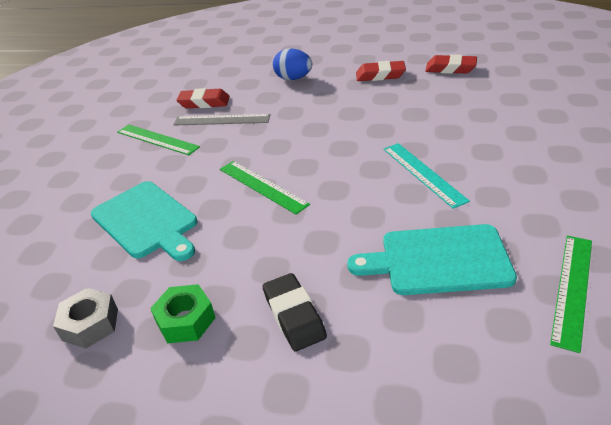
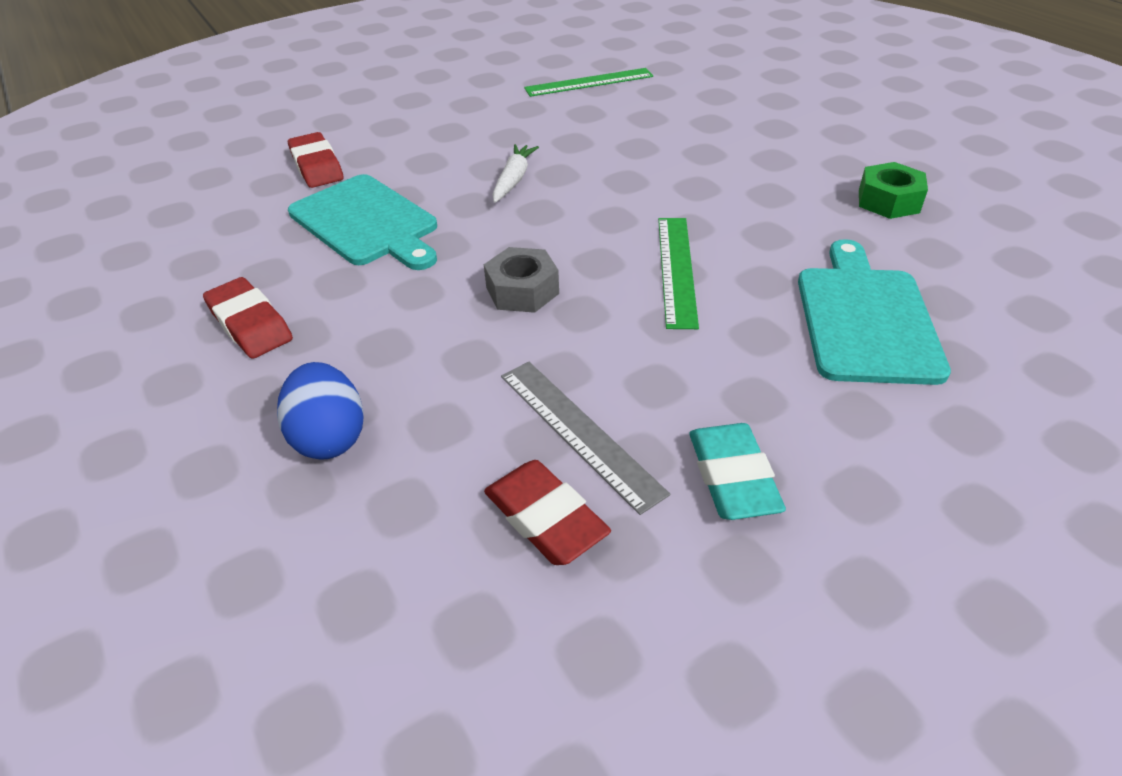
camera: 135 degrees left, 5 degrees up
grey nut [53,288,118,349] -> grey nut moved to [484,247,559,313]
green ruler [117,124,200,155] -> turquoise eraser [689,423,786,520]
black eraser [262,273,327,351] -> none
turquoise cutting board [347,224,517,295] -> turquoise cutting board moved to [288,174,437,270]
turquoise ruler [384,143,470,209] -> white carrot [493,144,539,203]
red eraser [425,54,477,74] -> red eraser moved to [288,132,344,188]

